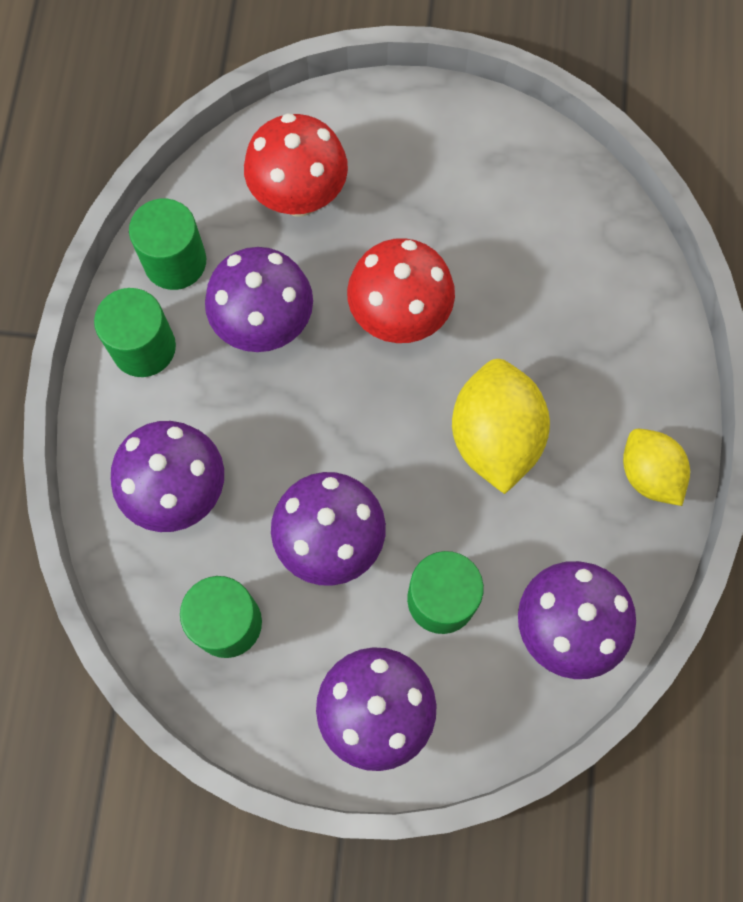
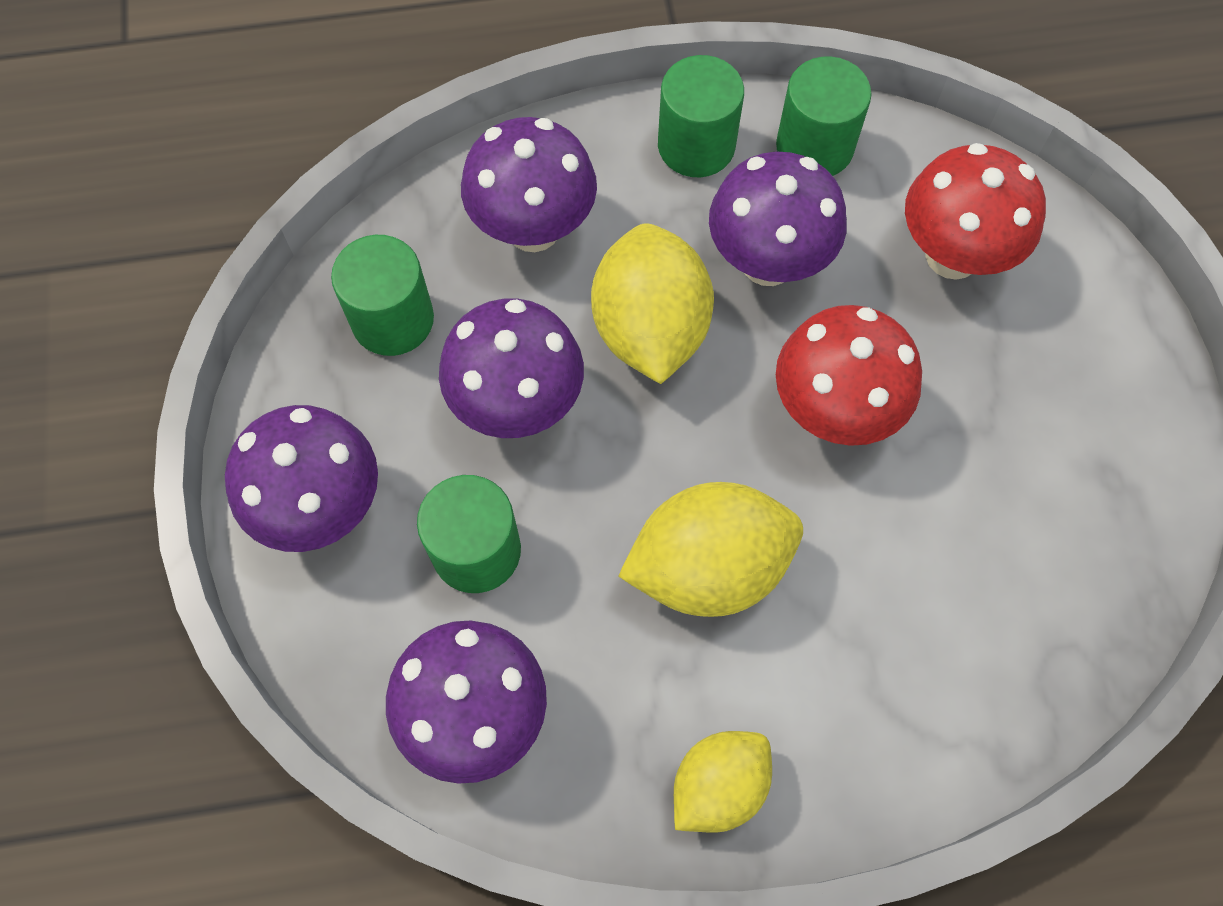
camera: 75 degrees right, 5 degrees down
none -> yellow lemon [591,223,714,384]

